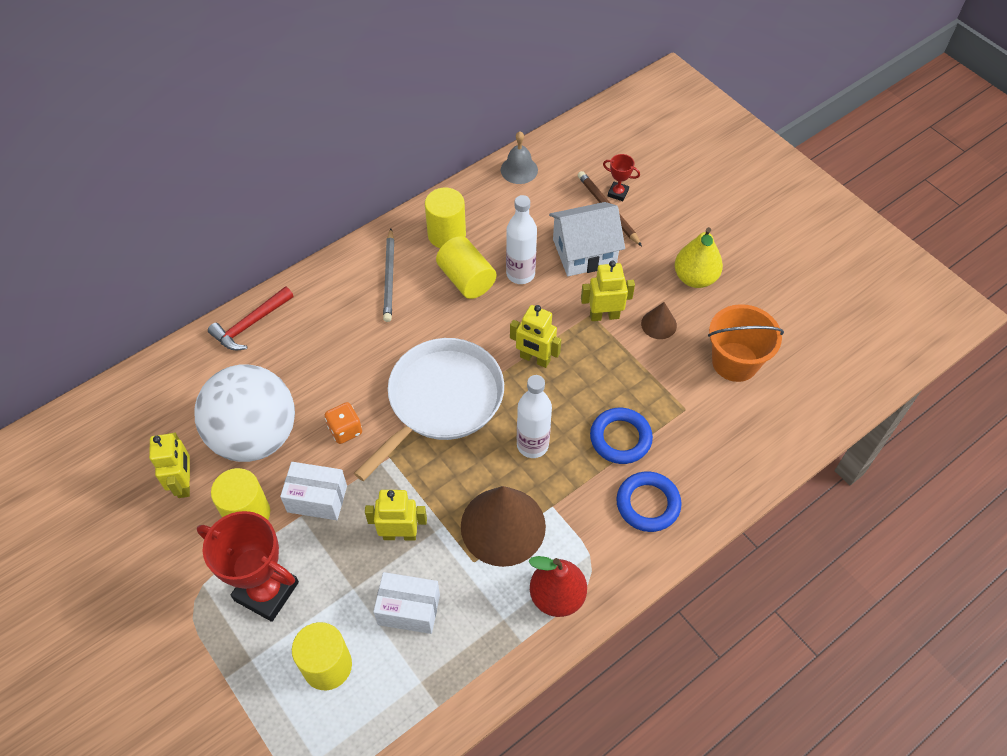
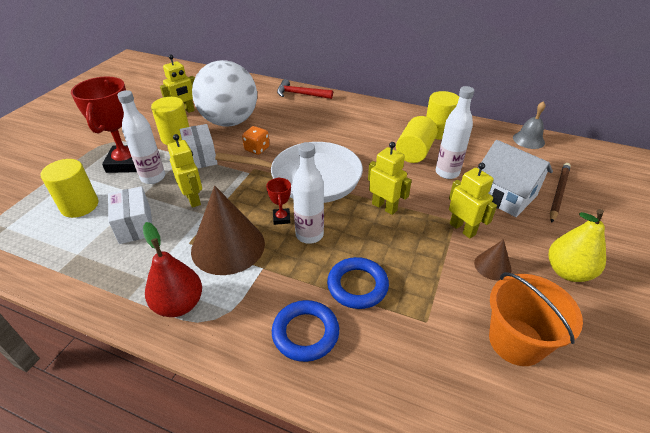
camera: 60 degrees right, 15 degrees down
grey pencil [383,229,394,322] -> none
yellow robot [510,305,561,368] -> yellow robot turned 135 degrees clockwise [368,142,412,215]
red trophy [603,154,640,201] -> red trophy moved to [266,177,291,225]
none -> white bottle [117,90,165,184]

